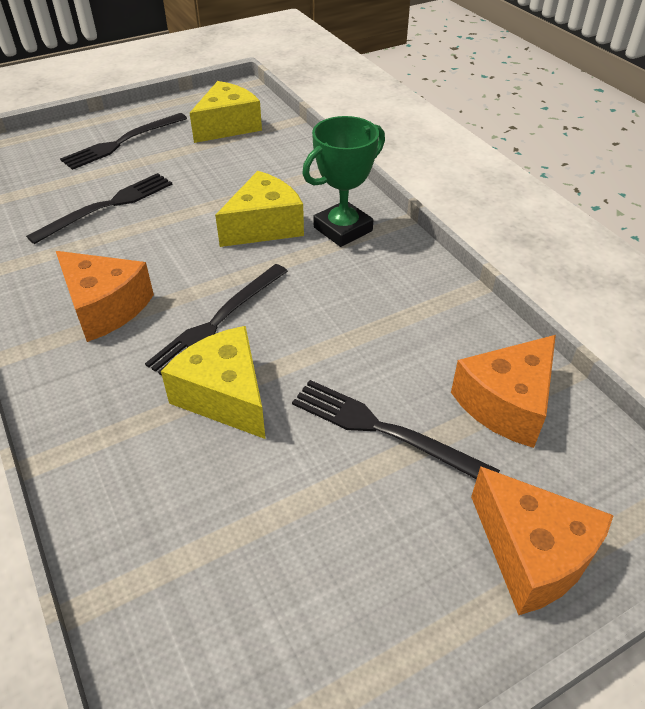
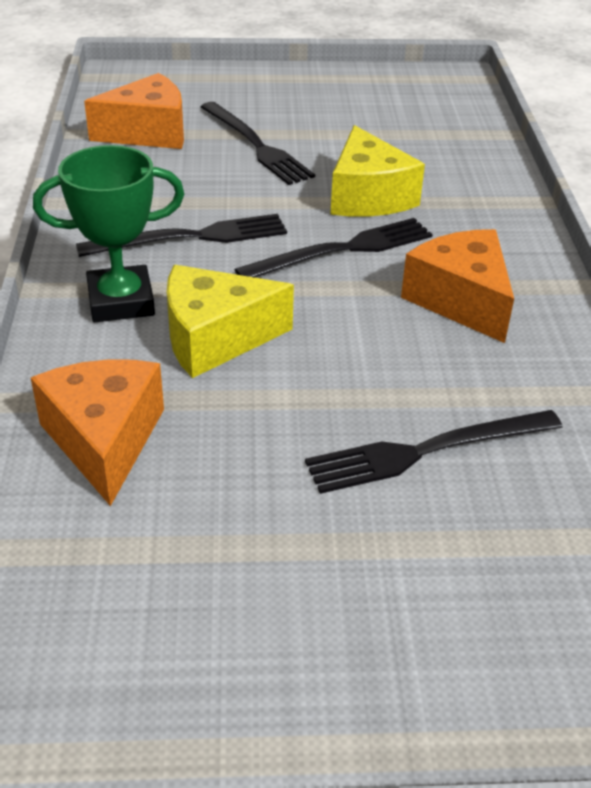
camera: 155 degrees left, 5 degrees down
black fork [60,113,187,170] -> black fork moved to [76,214,287,257]
yellow cheese [190,81,262,143] -> none
orange cheese [471,466,614,615] -> orange cheese moved to [31,359,164,506]

